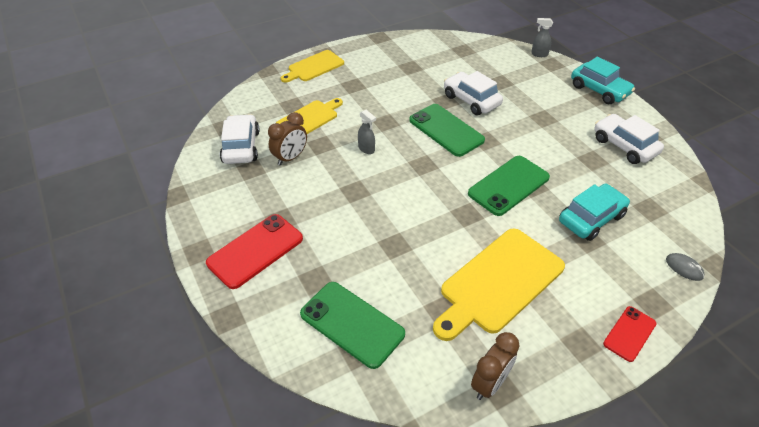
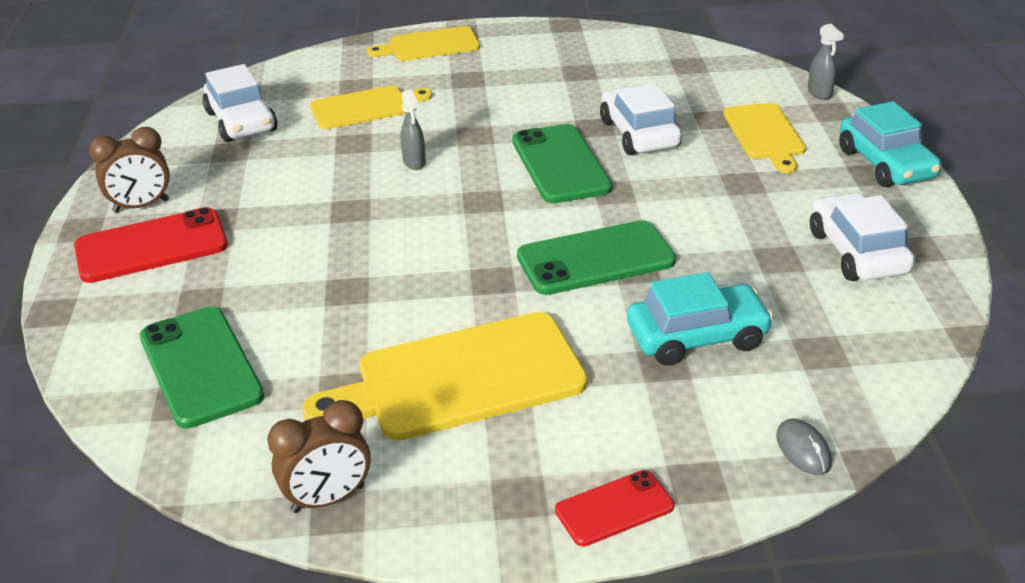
camera: 25 degrees right, 10 degrees down
white car [220,114,260,164] -> white car turned 135 degrees clockwise [203,64,277,142]
brown clock [268,112,307,166] -> brown clock moved to [89,127,170,213]
grey spray bottle [531,18,553,57] -> grey spray bottle turned 150 degrees counterclockwise [808,24,844,100]
none -> yellow cutting board [723,103,806,173]

